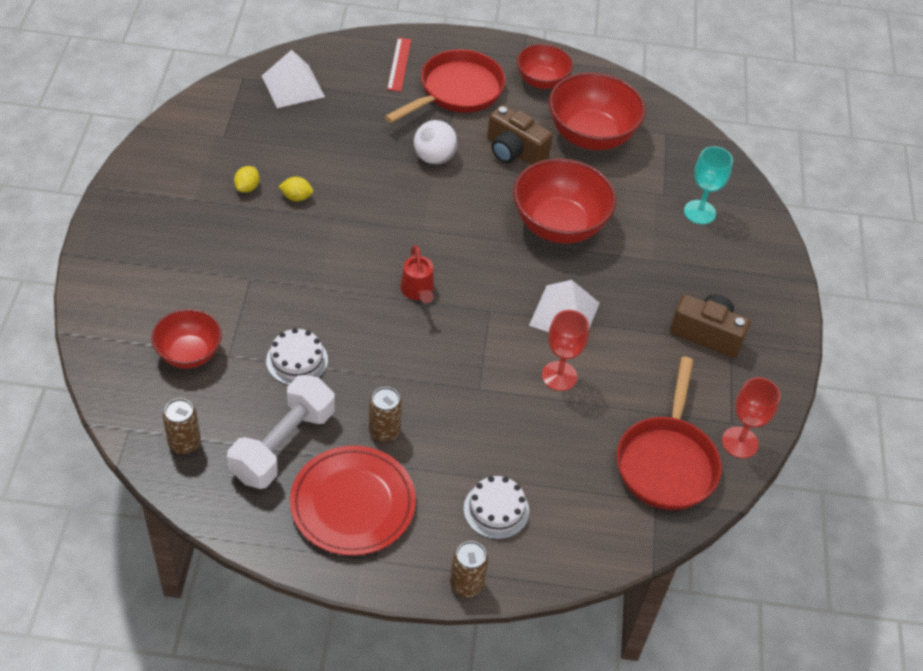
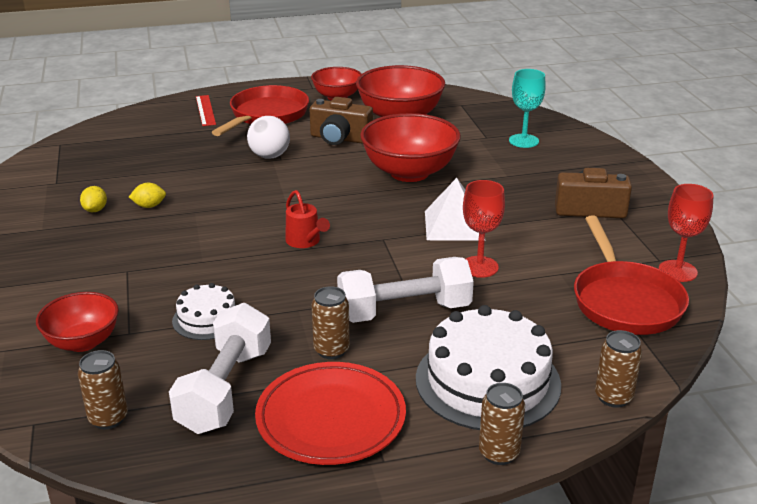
camera: 15 degrees left, 20 degrees down
white pyramid [262,50,325,108] -> none
white cake [464,476,529,539] -> white cake [416,305,561,430], size x1.92
none -> white dumbbell [337,257,474,323]
none -> brown can [595,330,642,408]

